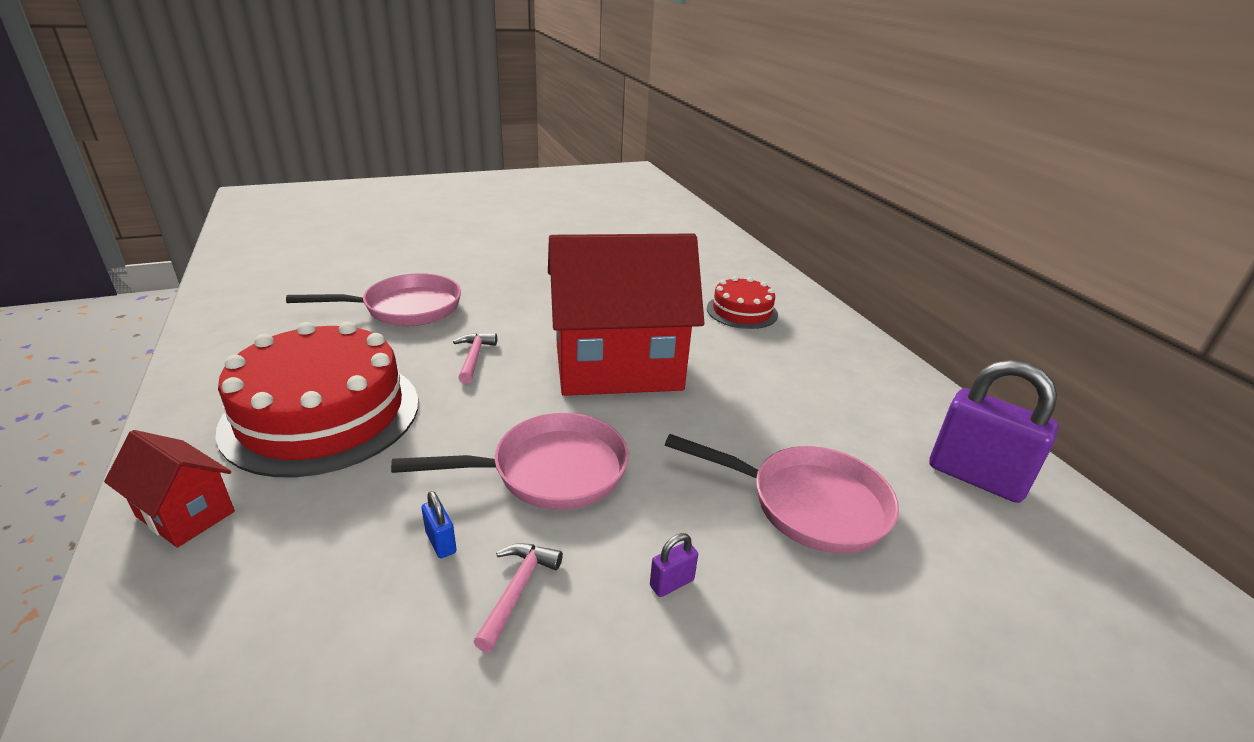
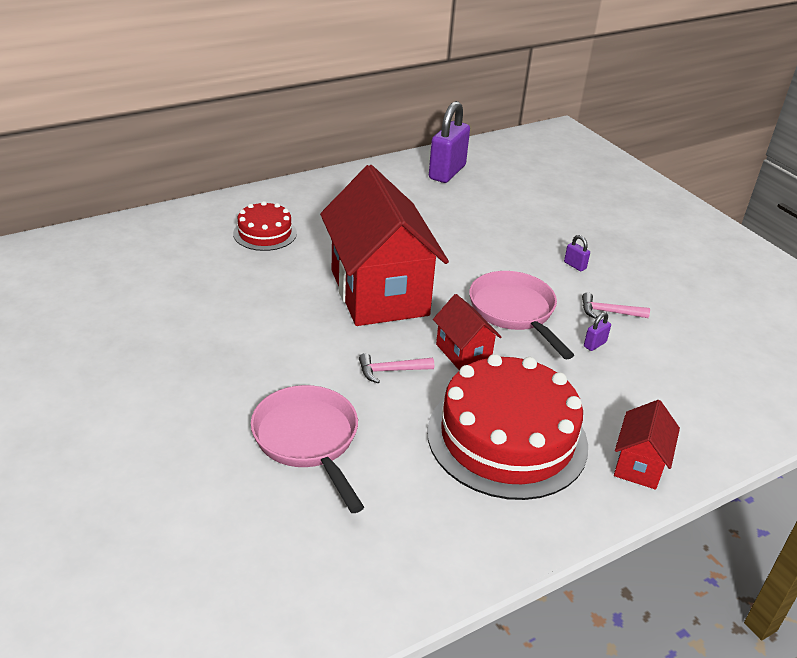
camera: 100 degrees left, 5 degrees up
blue padlock [421,491,457,558] -> purple padlock [584,312,611,351]
pink pan [665,434,899,554] -> none
none -> red house [433,294,501,370]

